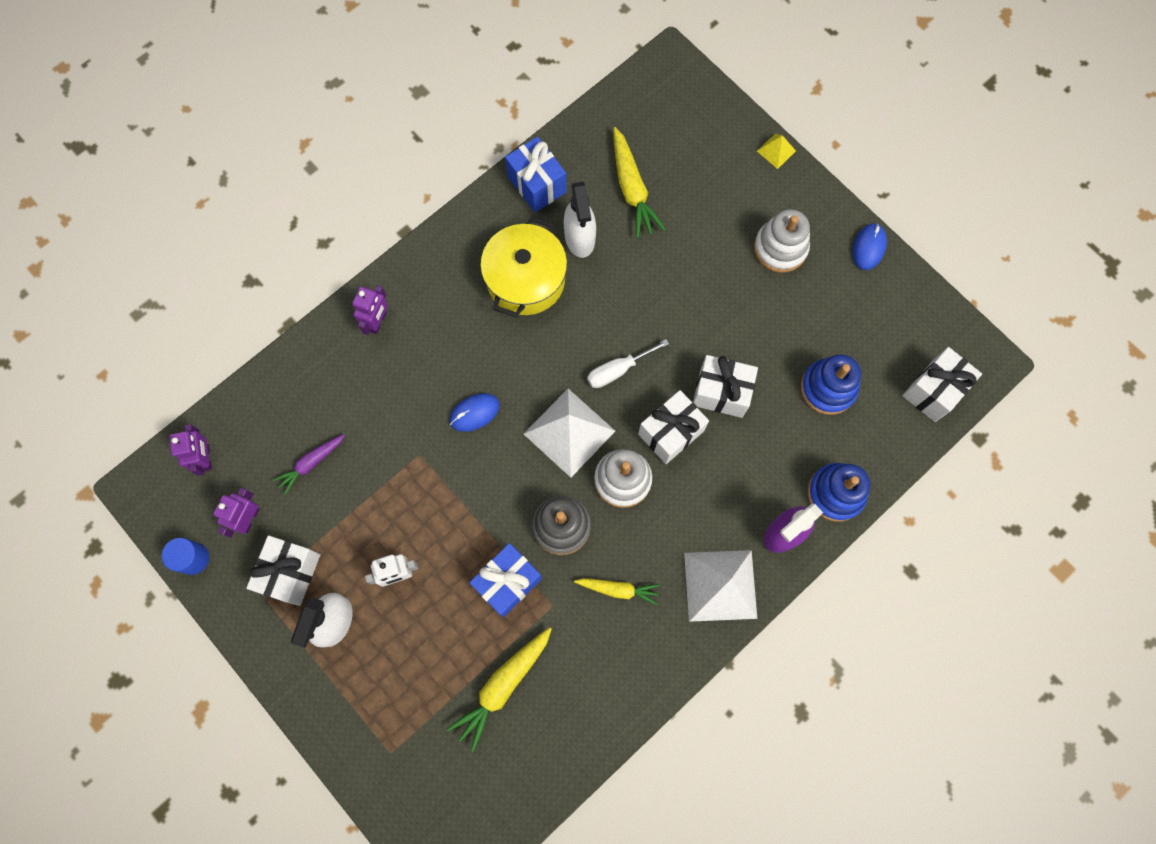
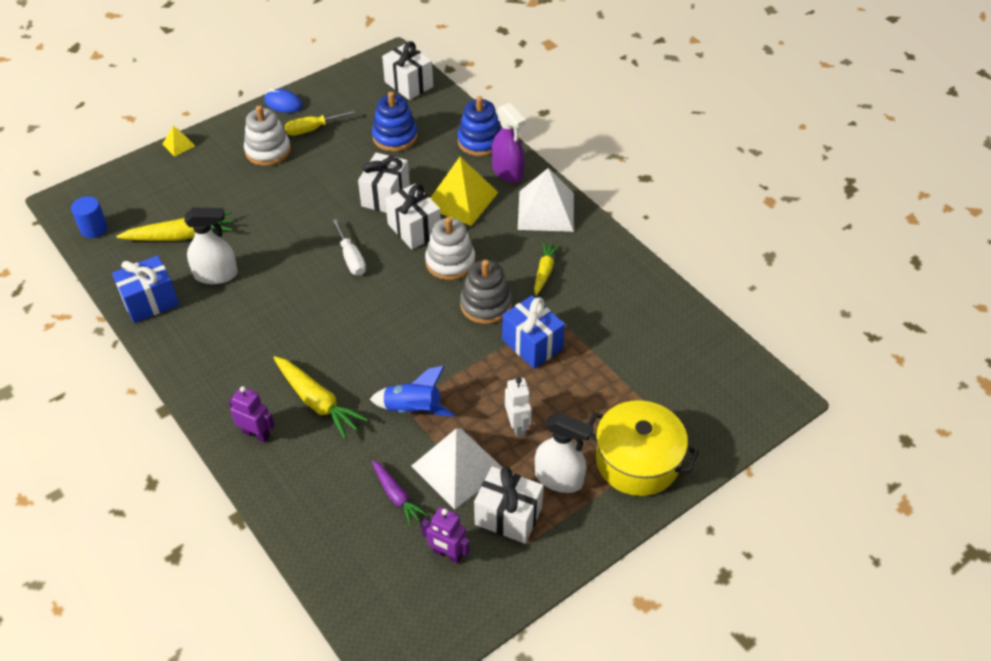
camera: 85 degrees left, 25 degrees down
blue cylinder [162,538,209,575] -> blue cylinder moved to [71,196,108,238]
purple robot [169,424,212,476] -> none
yellow carrot [447,627,552,752] -> yellow carrot moved to [273,356,369,439]
blue mouse [450,393,500,432] -> none
yellow pot [480,217,567,318] -> yellow pot moved to [588,400,699,496]
white pyramid [524,389,615,477] -> white pyramid moved to [411,428,503,509]
none -> yellow screwdriver [285,110,355,136]
none -> blue rocket [370,366,455,416]
none -> yellow pyramid [430,157,499,226]

